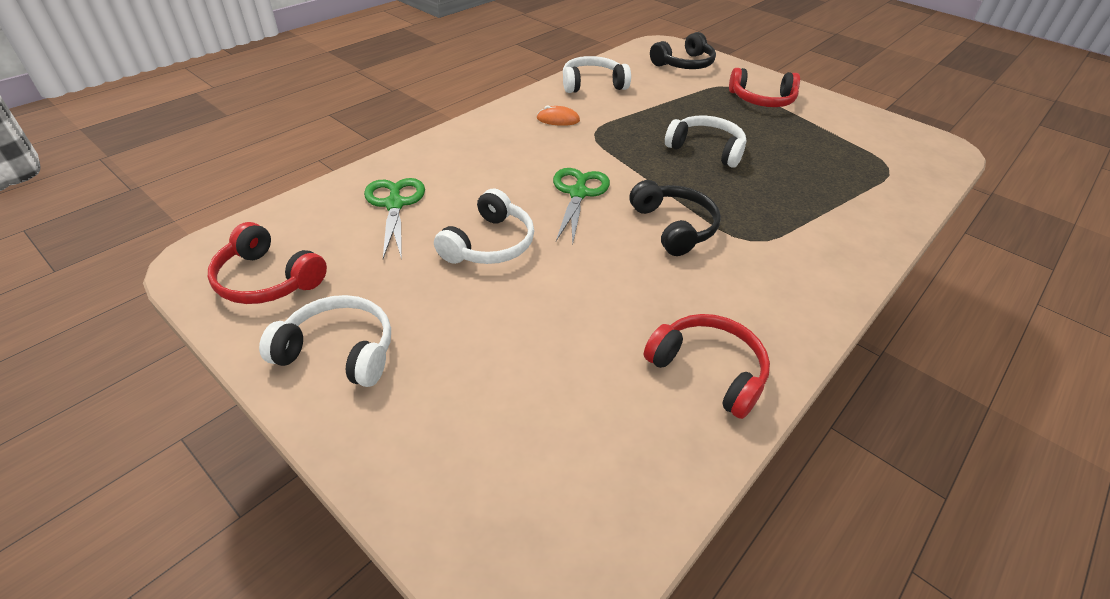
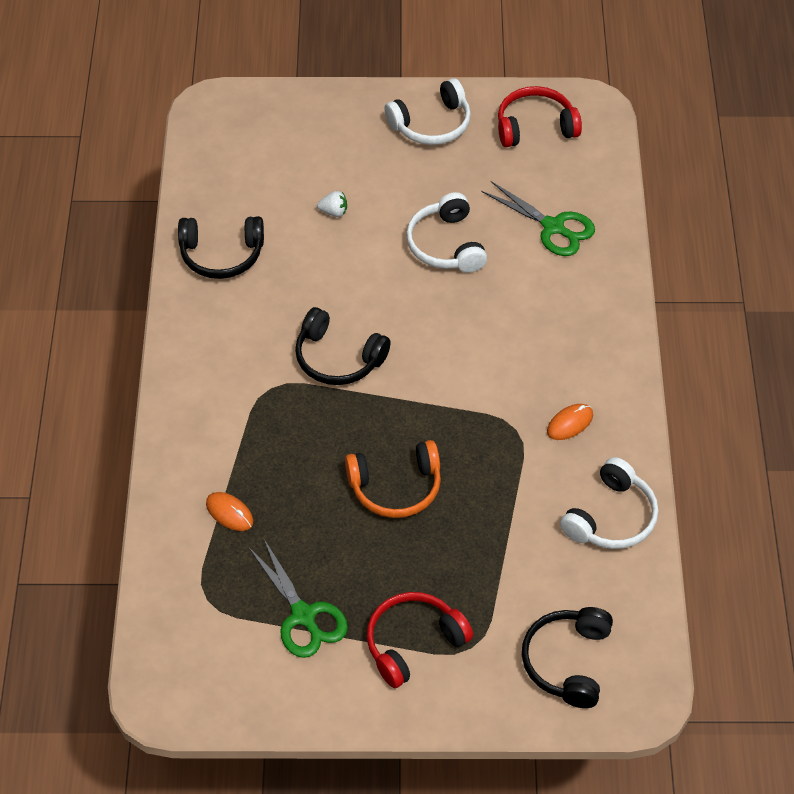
camera: 140 degrees right, 10 degrees up
green scissors [553,168,610,244] -> green scissors moved to [248,539,348,658]
red headphones [644,314,770,419] -> black headphones [178,216,264,279]
white headphones [665,115,746,168] -> orange headphones [345,440,441,518]
none -> orange mouse [206,492,254,531]
none -> white strawberry [317,191,347,217]

